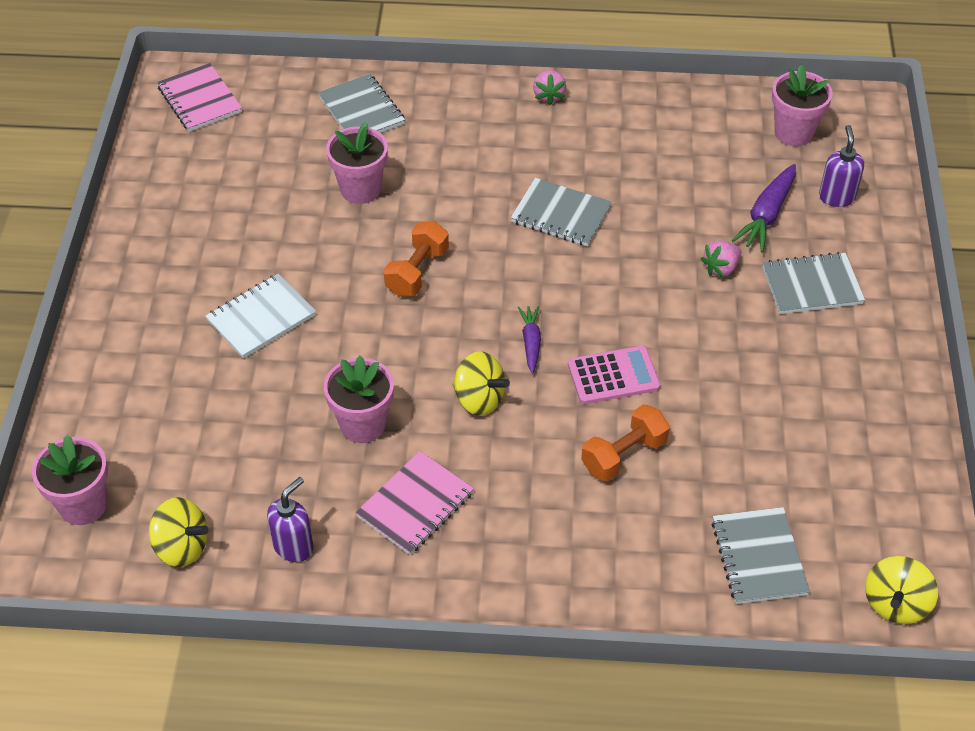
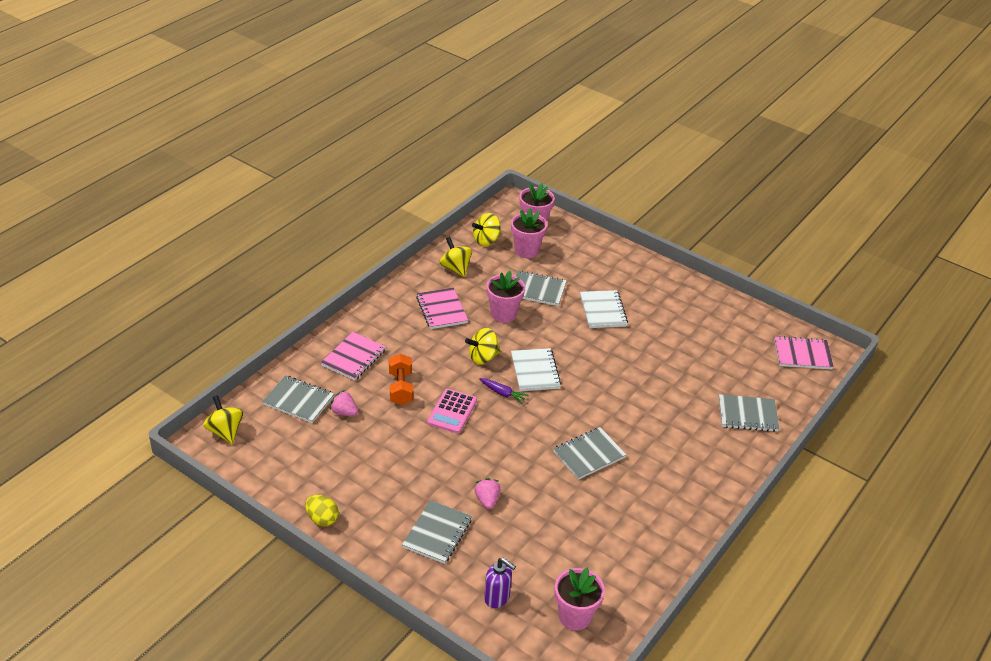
camera: 120 degrees right, 10 degrees down
purple soap dispenser [267,477,314,562] -> yellow spinning top [440,237,472,277]
pink flower pot [326,122,388,204] -> pink flower pot moved to [511,208,547,258]
orange dumbbell [384,221,449,297] -> none
pink strawberry [533,70,566,105] -> pink strawberry moved to [330,390,358,416]
purple carrot [732,164,796,252] -> none
none -> yellow egg [305,495,339,526]
none -> pink notebook [321,332,386,381]
none -> white notebook [511,348,561,391]
none -> grey notebook [516,271,567,306]

